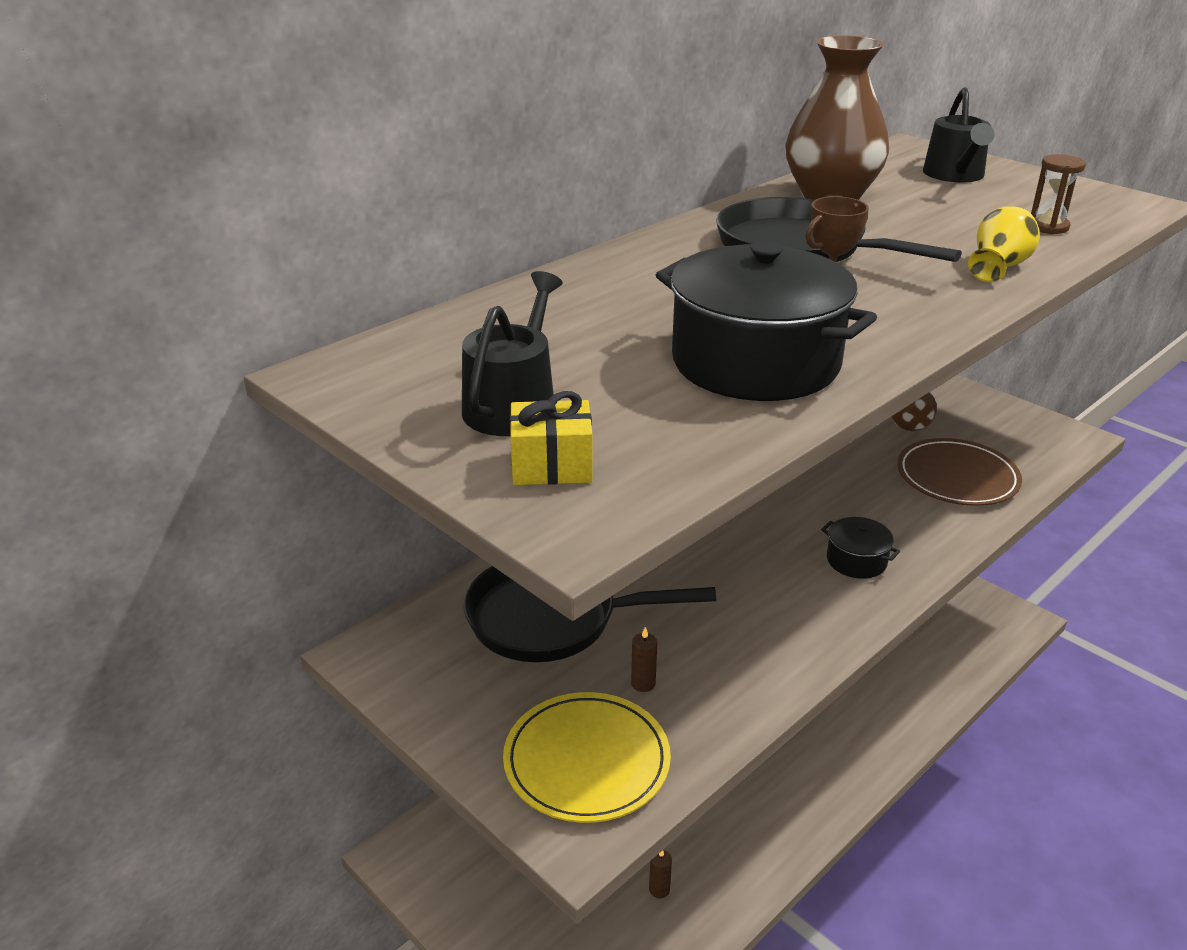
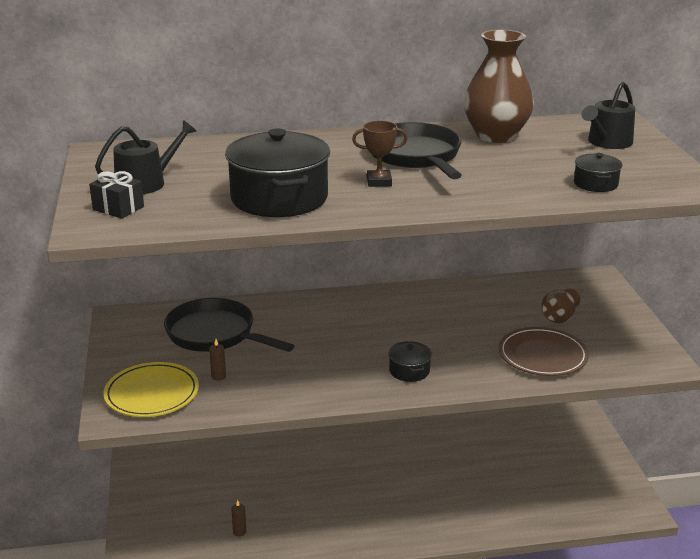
camera: 35 degrees right, 5 degrees down
yellow gift [510,391,593,485] -> black gift [89,171,144,219]
yellow vase [968,206,1040,282] -> none
brown hourglass [1031,154,1086,234] -> black pot [574,153,623,192]

